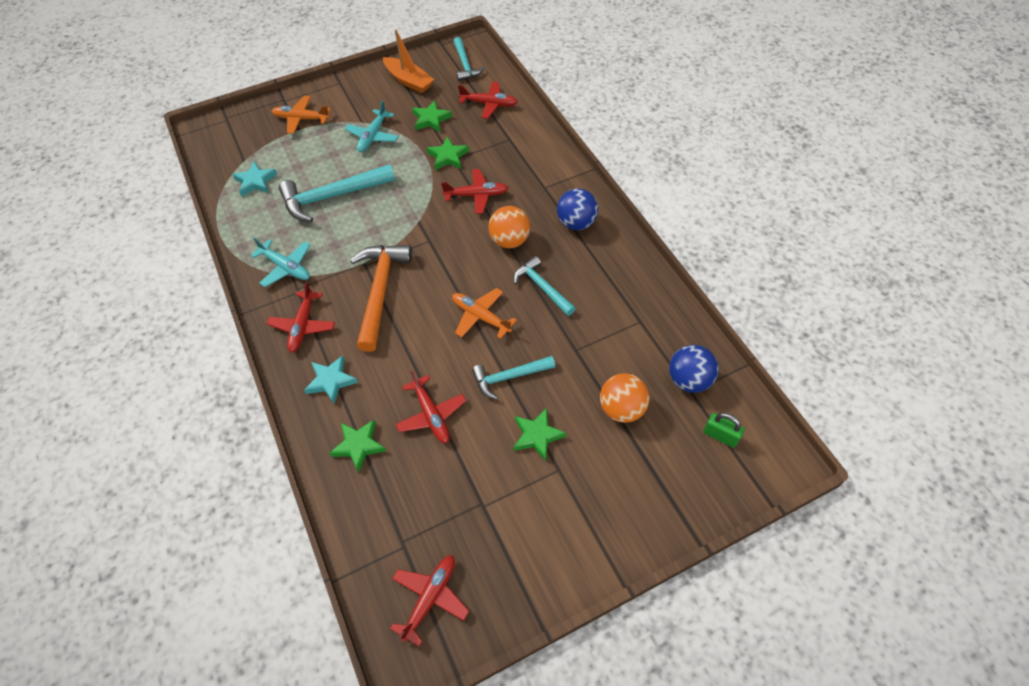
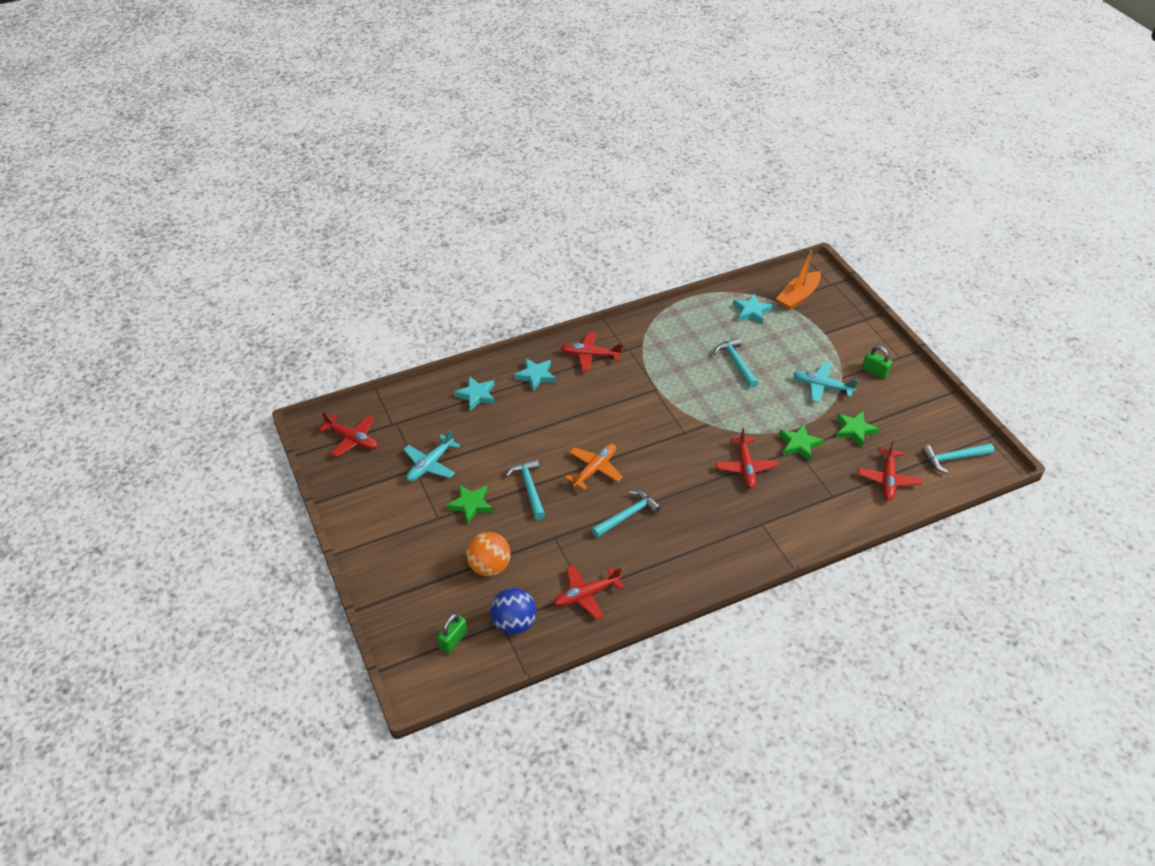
camera: 90 degrees right, 10 degrees down
turquoise plane [251,237,310,287] -> turquoise plane moved to [404,430,460,481]
orange plane [272,96,331,134] -> none
turquoise hammer [279,164,395,222] -> turquoise hammer [713,337,758,388], size x0.61
green star [329,420,386,473] -> turquoise star [454,376,495,411]
orange hammer [350,245,412,352] -> none
orange boat [383,29,434,93] -> orange boat moved to [776,250,821,310]
red plane [395,370,466,443] -> red plane moved to [553,565,624,620]
orange ball [488,206,530,248] -> none
blue ball [557,188,598,230] -> none
none -> green padlock [862,346,892,379]

